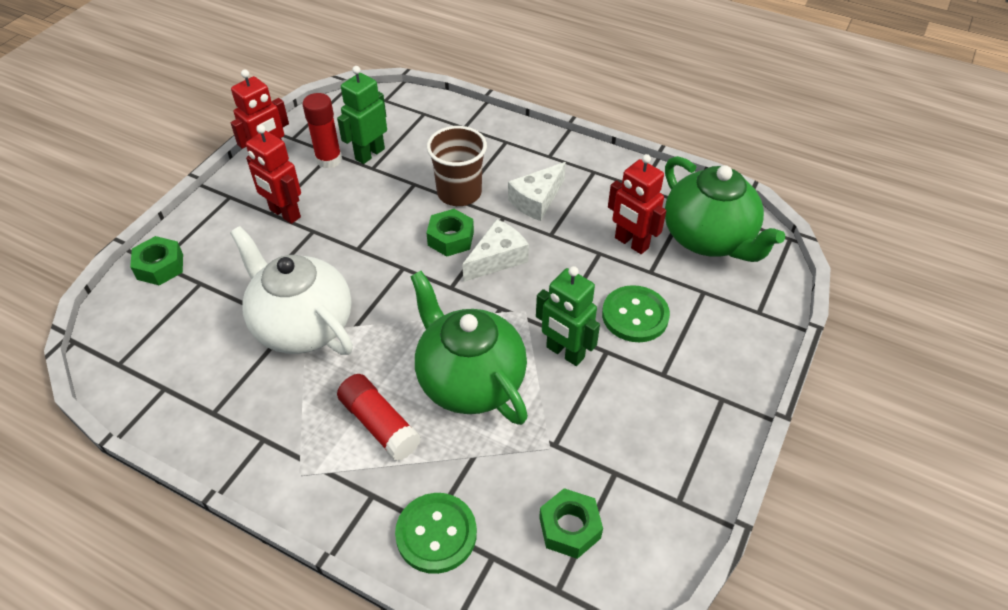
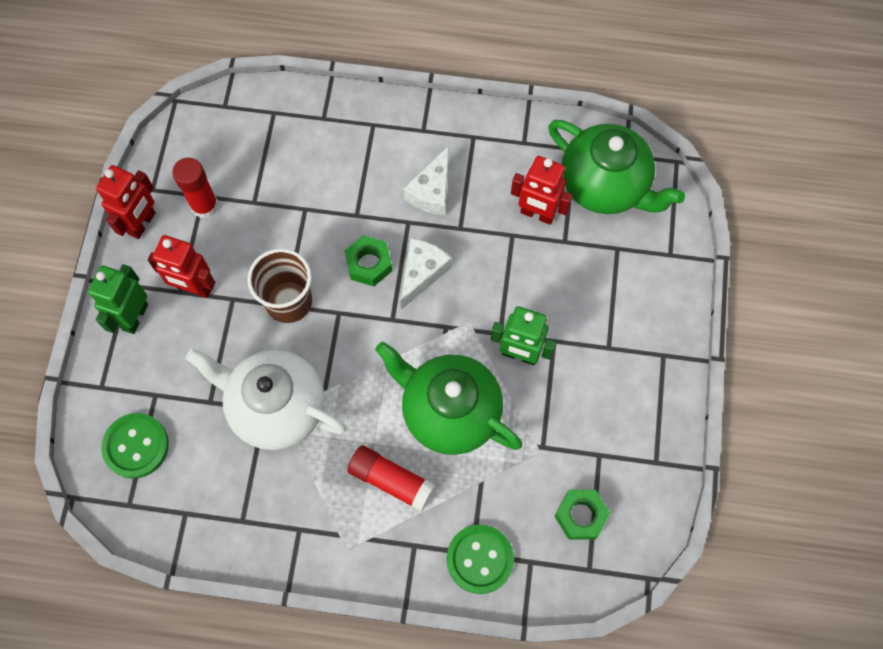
camera: 20 degrees left, 20 degrees up
green nut [130,236,183,286] -> none
green robot [337,66,387,164] -> green robot moved to [88,264,148,334]
brown cup [427,126,487,206] -> brown cup moved to [247,248,312,323]
green button [602,285,670,342] -> green button moved to [101,413,169,478]

